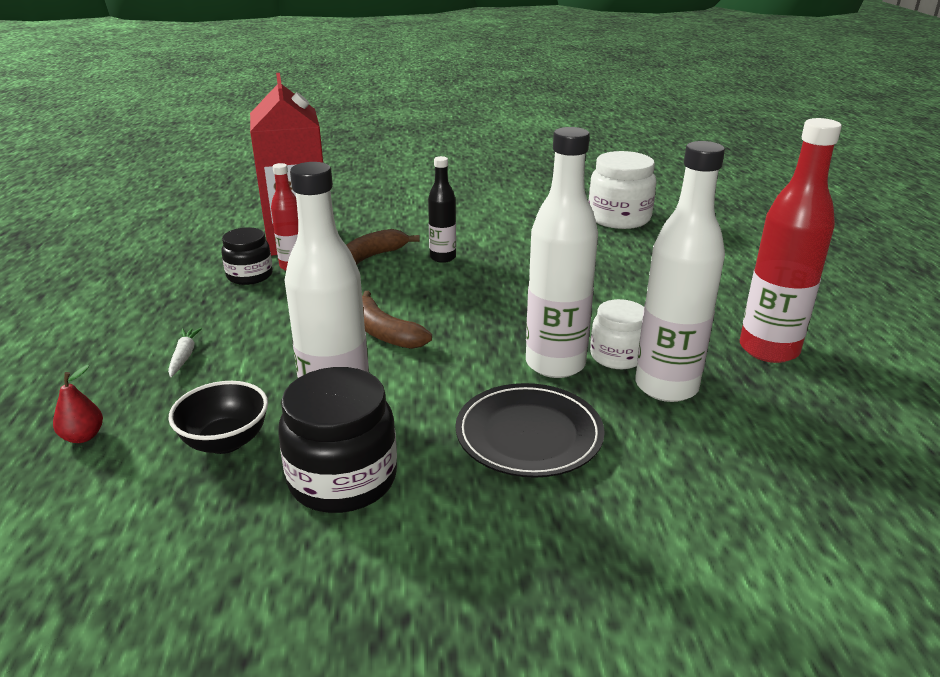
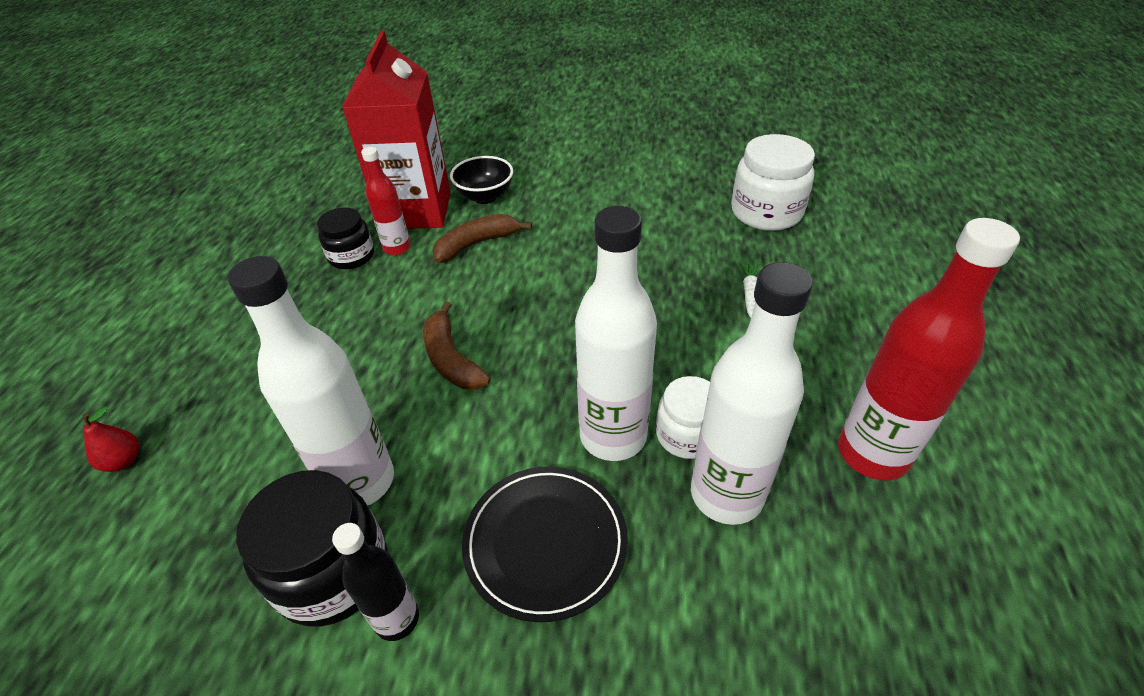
camera: 15 degrees right, 15 degrees up
white carrot [168,328,202,377] -> white carrot moved to [740,263,759,318]
black bowl [168,381,268,454] -> black bowl moved to [450,156,513,204]
black bottle [428,156,456,263] -> black bottle moved to [332,523,419,641]

